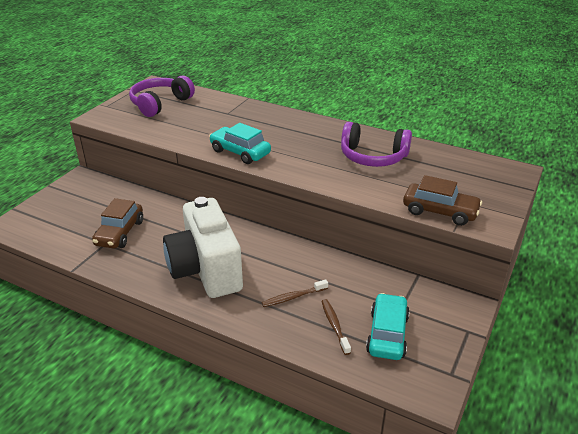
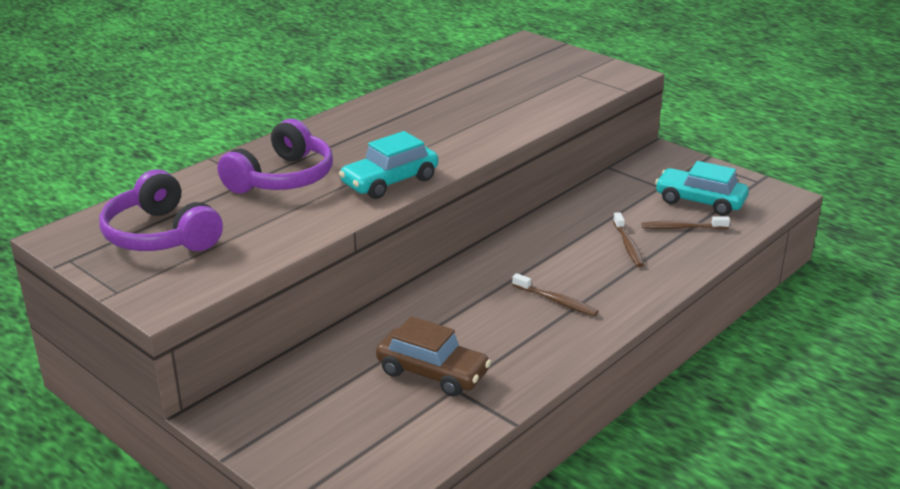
camera: 75 degrees left, 5 degrees down
white camera [163,197,243,298] -> brown toothbrush [512,273,599,316]
purple headphones [341,122,412,167] -> purple headphones moved to [217,119,333,194]
brown car [403,175,482,226] -> none

